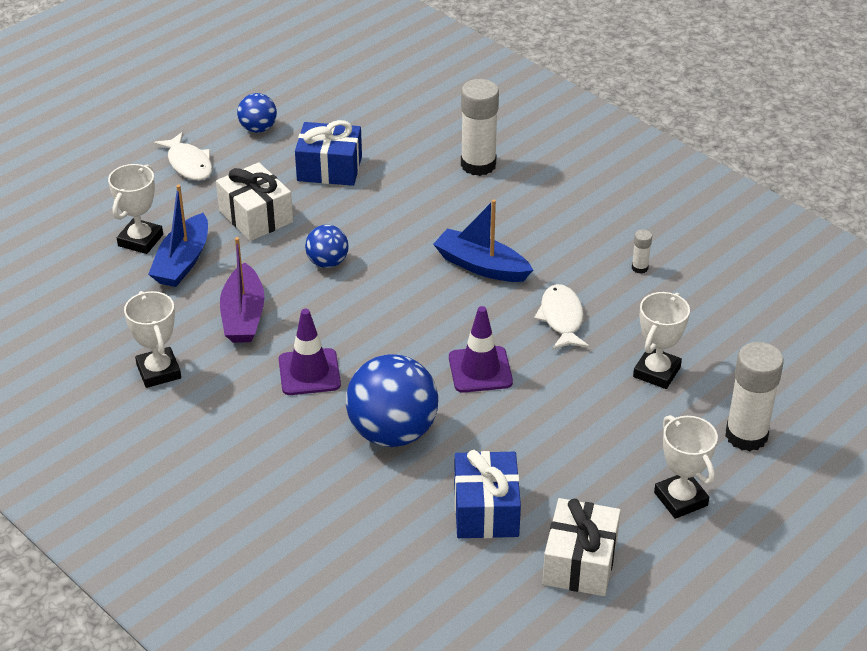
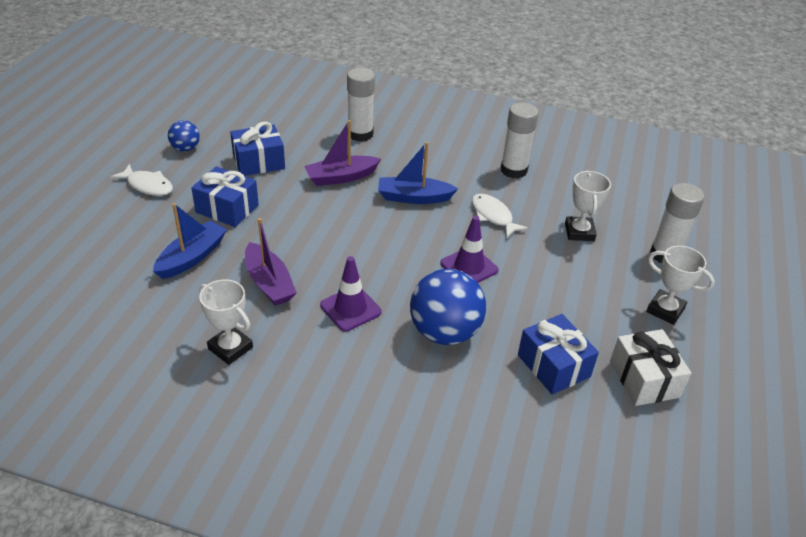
camera: 30 degrees left, 0 degrees up
white trophy [108,164,163,254] -> none
blue boat [148,185,208,287] -> blue boat turned 135 degrees counterclockwise [153,203,227,279]
white gift [216,162,293,241] -> blue gift [191,166,259,227]
blue ball [305,225,349,268] -> none
white glue stick [632,230,652,274] -> white glue stick [500,102,539,179], size x2.28
none -> purple boat [304,120,381,186]

